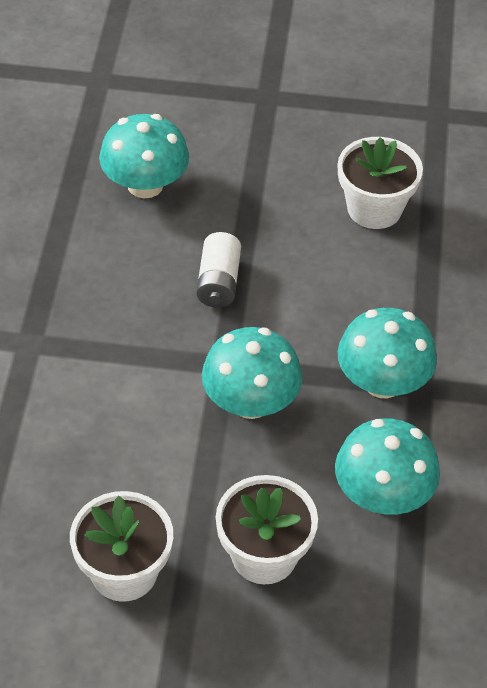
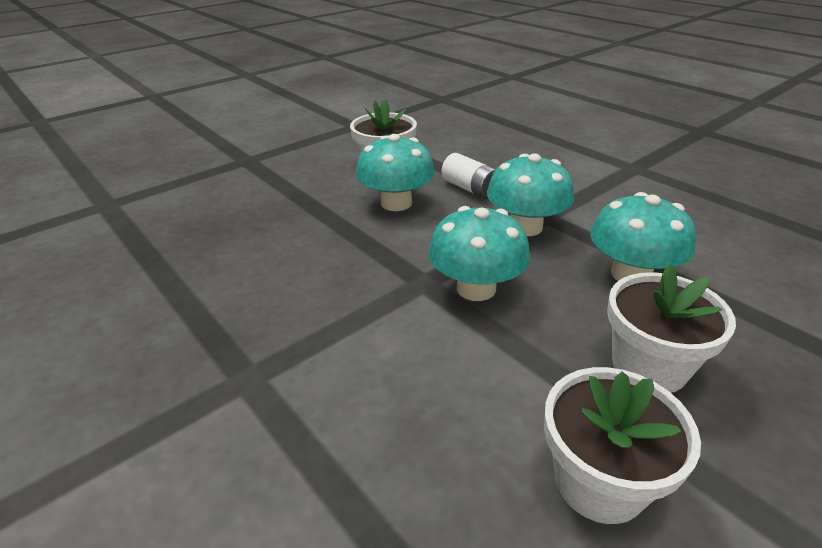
camera: 45 degrees left, 15 degrees down
turquoise mushroom [99,114,189,198] -> turquoise mushroom moved to [356,134,435,211]
white battery [196,232,241,308] -> white battery moved to [441,153,496,199]

